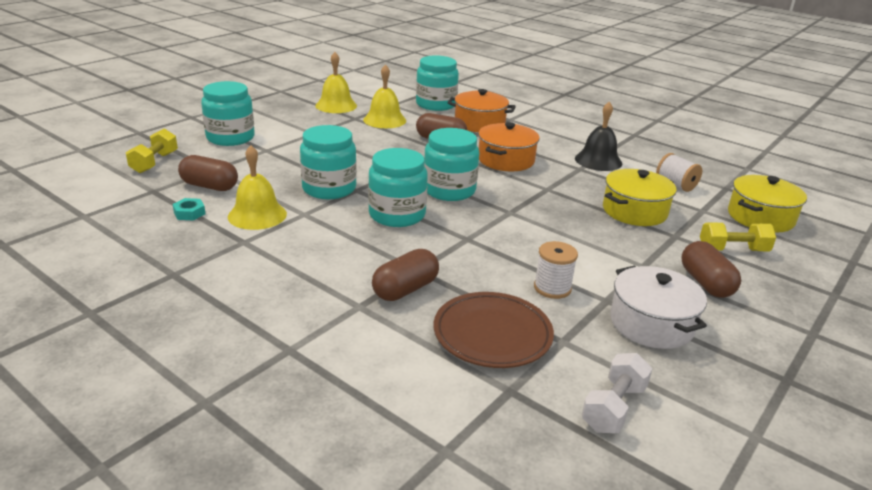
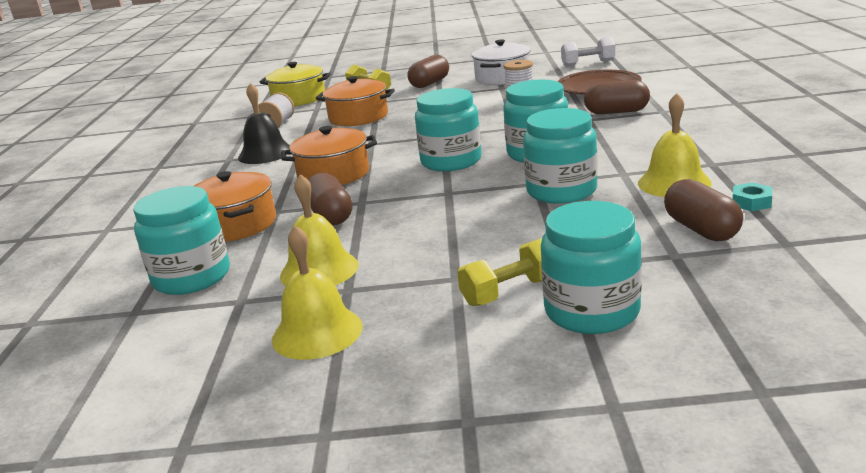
camera: 125 degrees left, 5 degrees down
yellow dumbbell [126,129,178,173] -> yellow dumbbell moved to [457,238,542,306]
yellow pot [603,169,677,226] -> orange pot [316,76,395,126]

